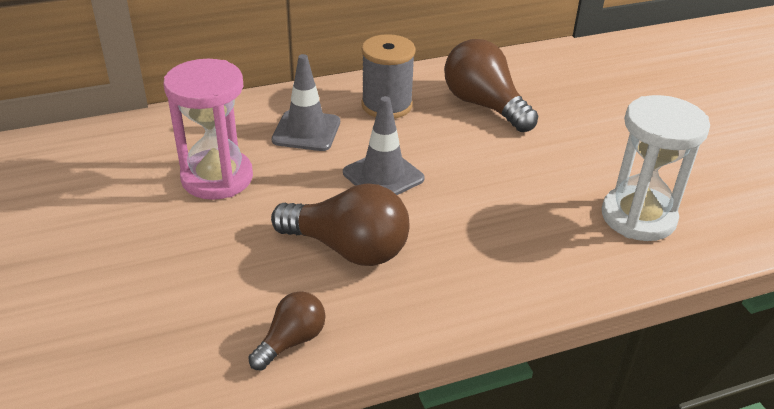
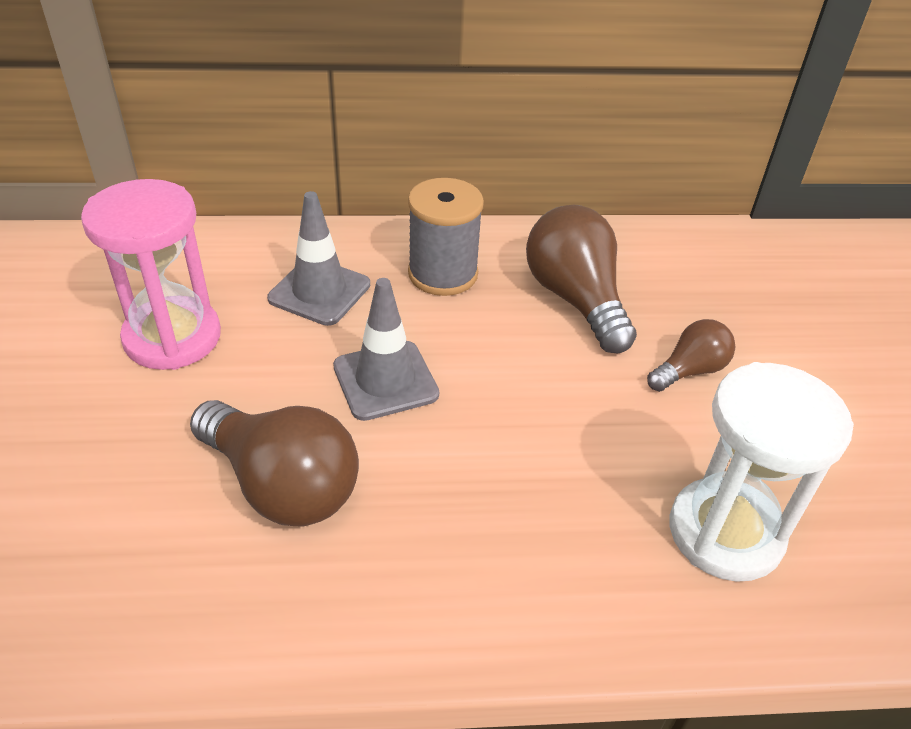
camera: 15 degrees right, 5 degrees up
brown light bulb [248,291,325,371] -> brown light bulb moved to [647,319,735,392]

